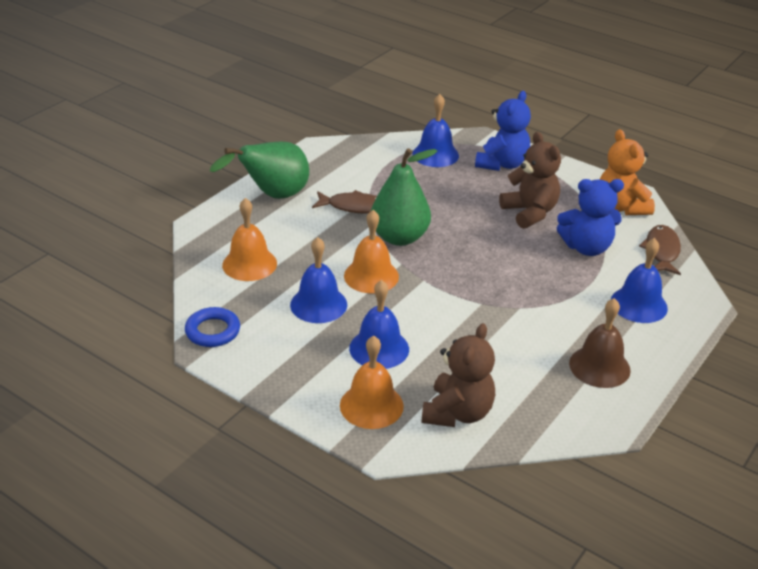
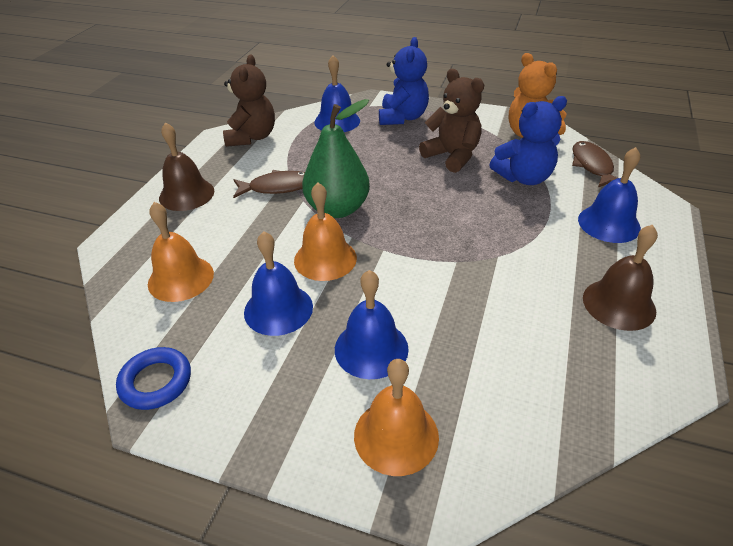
camera: 15 degrees left, 5 degrees up
green pear [210,141,309,199] -> brown bell [159,122,215,211]
brown teddy bear [422,323,495,427] -> brown teddy bear moved to [223,55,275,147]

